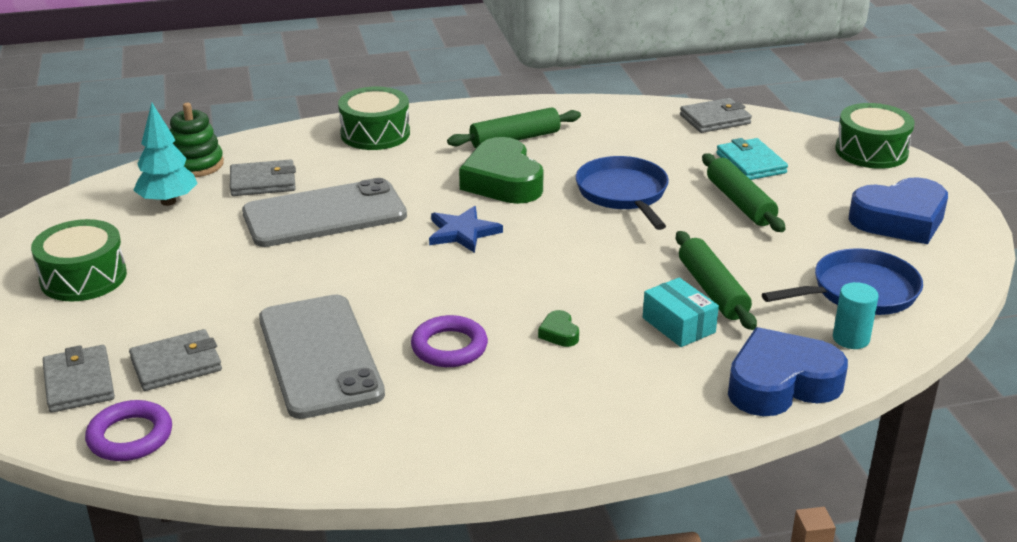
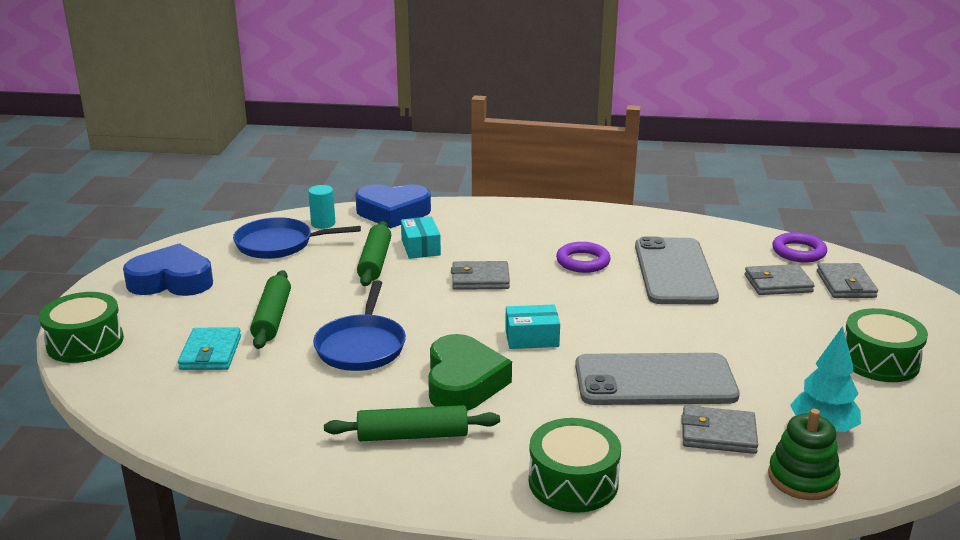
camera: 160 degrees left, 5 degrees down
blue star [429,206,503,253] -> turquoise box [505,304,560,349]
green heart [538,310,579,347] -> none
grey wallet [680,98,752,133] -> grey wallet moved to [451,261,510,290]

